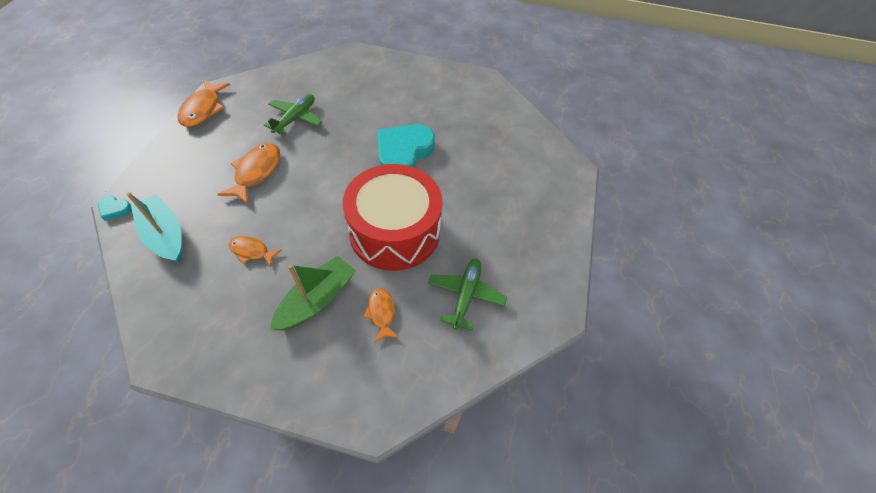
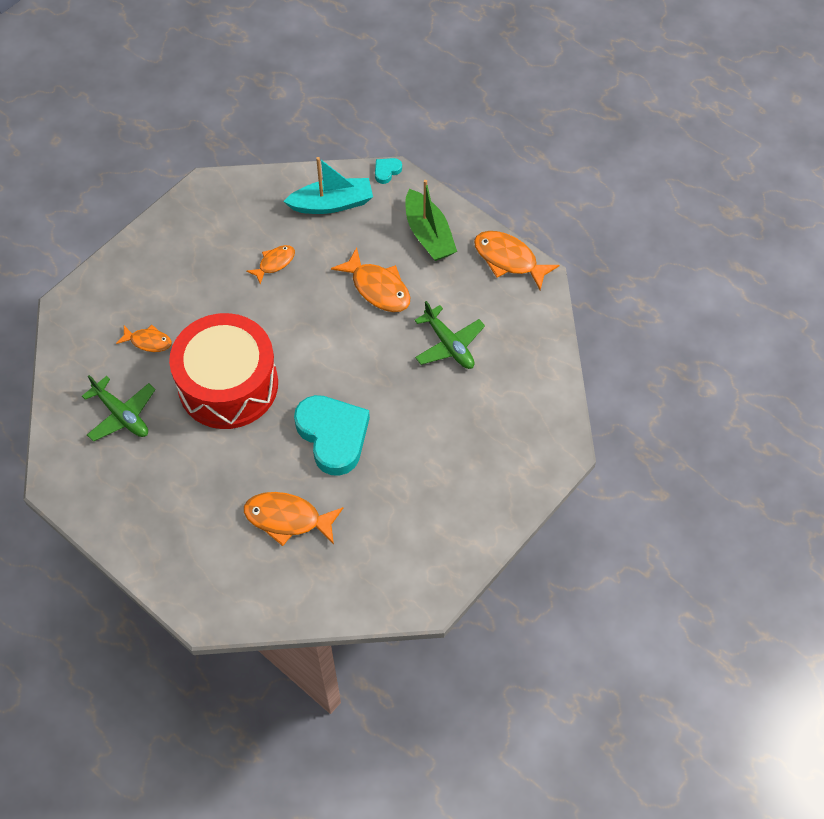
camera: 120 degrees right, 5 degrees up
green boat [270,256,356,330] -> green boat moved to [405,180,457,261]
none -> orange fish [244,492,343,546]

